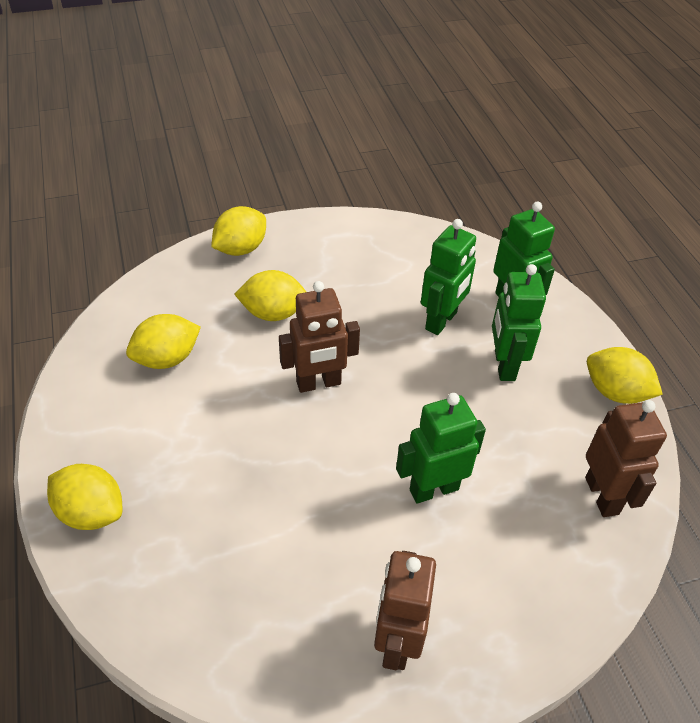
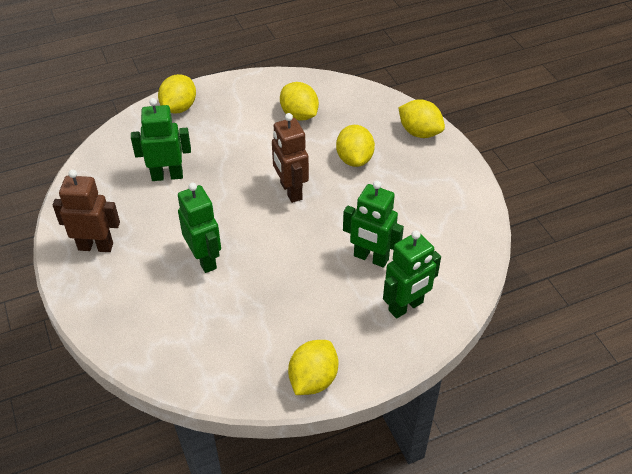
camera: 85 degrees right, 0 degrees up
green robot [492,264,546,381] -> green robot moved to [131,98,191,181]
brown robot [585,400,667,517] -> none

